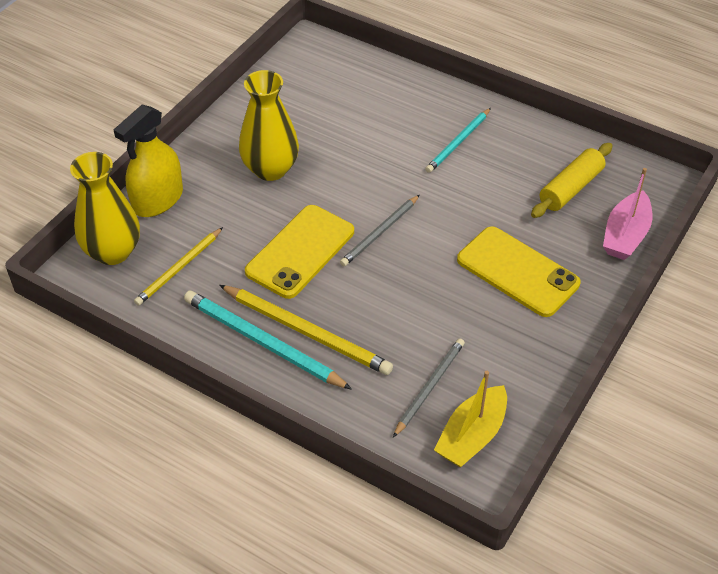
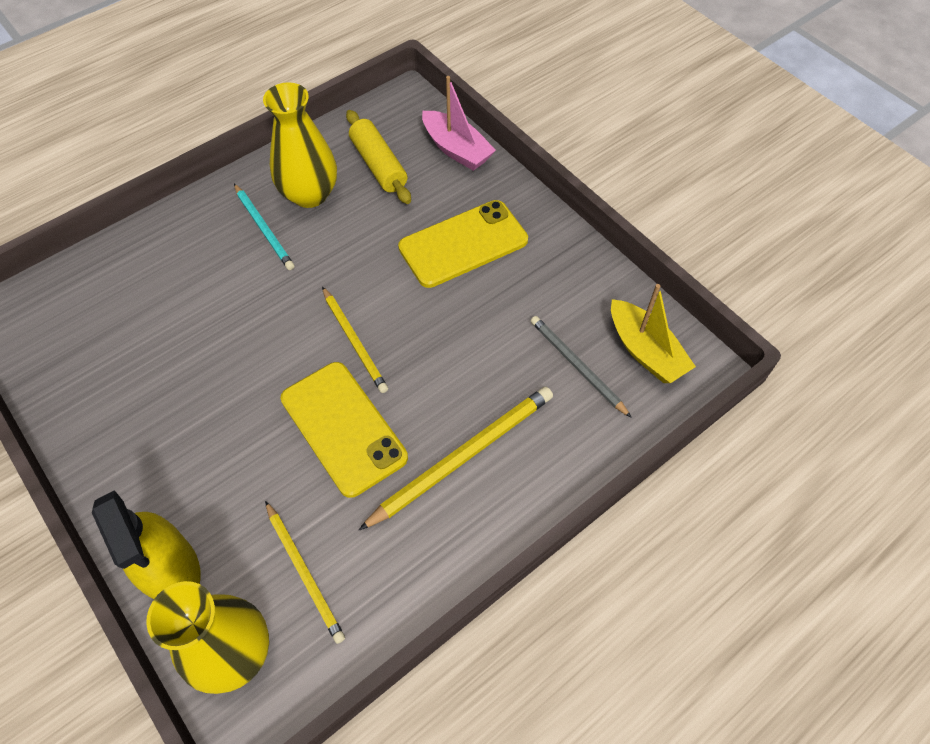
camera: 70 degrees left, 10 degrees up
turquoise pencil [184,291,352,390] -> none
yellow vase [239,70,299,181] -> yellow vase moved to [263,82,337,208]
grey pencil [340,195,420,266] -> yellow pencil [322,287,388,393]

